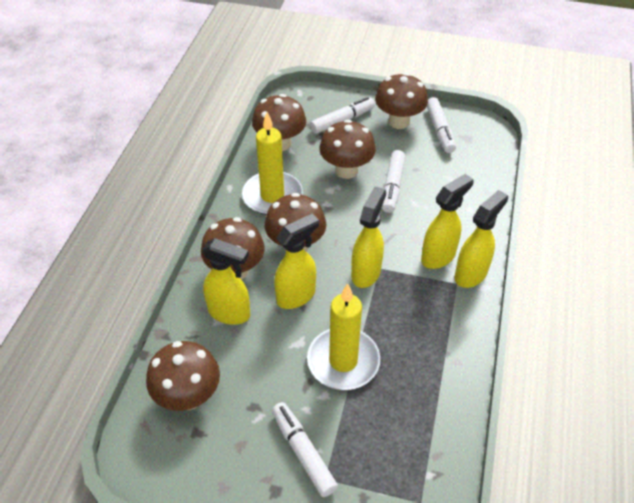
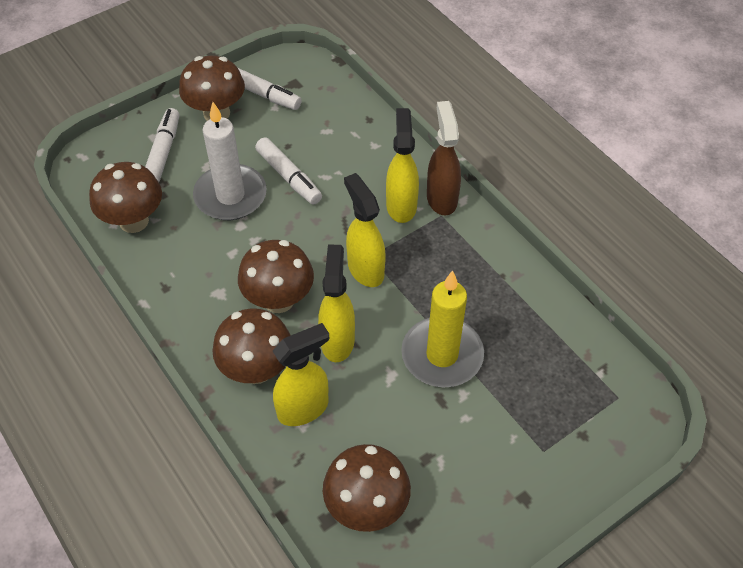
camera: 50 degrees left, 5 degrees up
yellow candle [242,112,303,215] -> none
white marker [272,402,338,497] -> none
brown mushroom [320,120,376,179] -> white candle [193,102,267,220]
yellow spray bottle [455,190,508,288] -> brown spray bottle [427,101,461,215]

